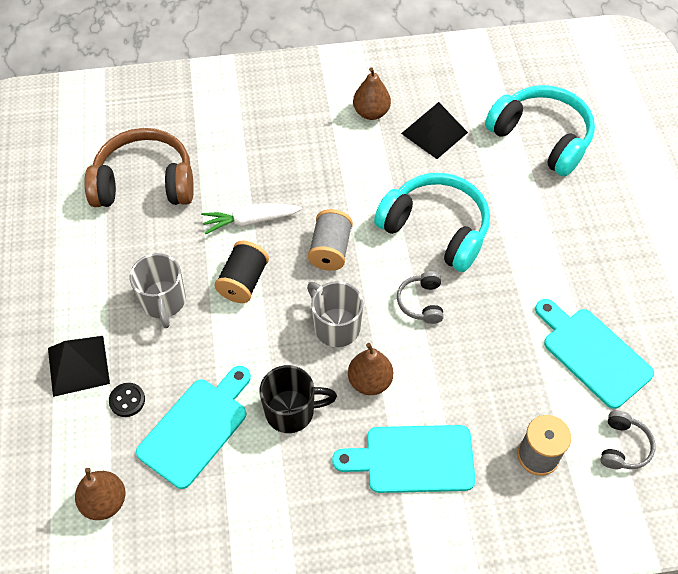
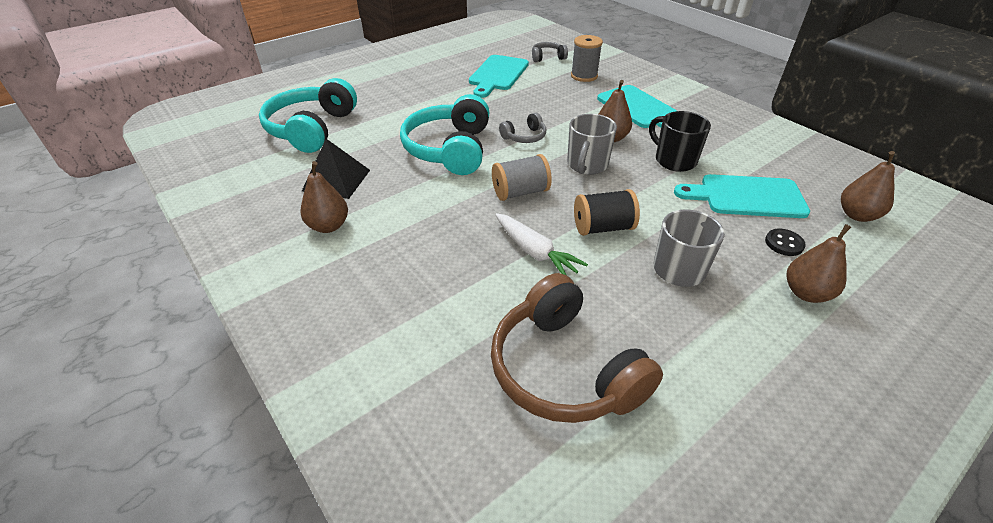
camera: 120 degrees left, 15 degrees down
black pyramid [48,336,110,397] -> brown pear [787,224,851,303]

